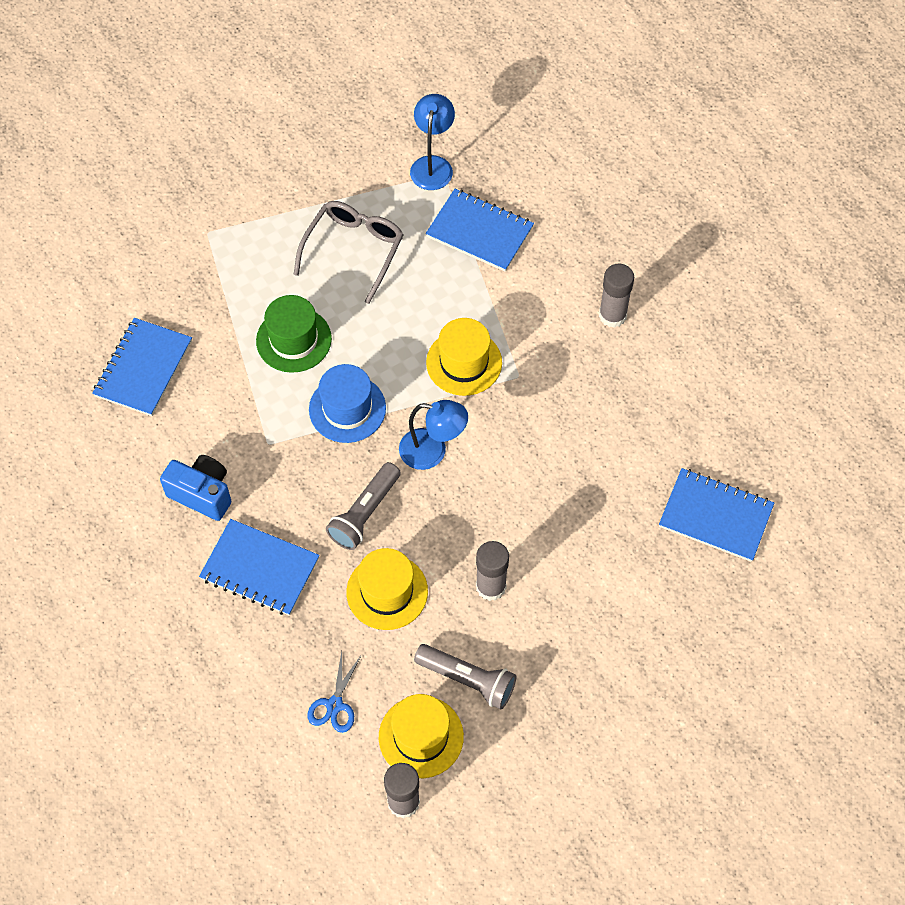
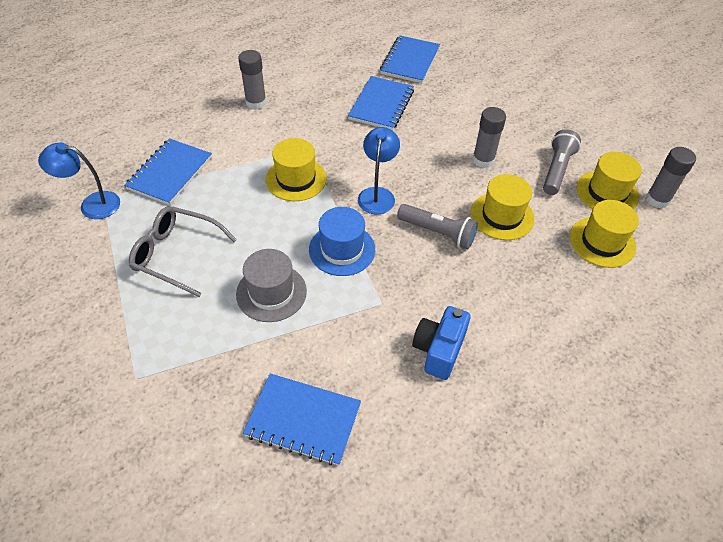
camera: 95 degrees left, 10 degrees down
blue notebook [199,519,320,616] -> blue notebook moved to [348,76,414,130]
green hat [256,295,332,373] -> grey hat [236,249,307,322]
blue scissors [308,651,362,733] -> yellow hat [570,200,639,268]

